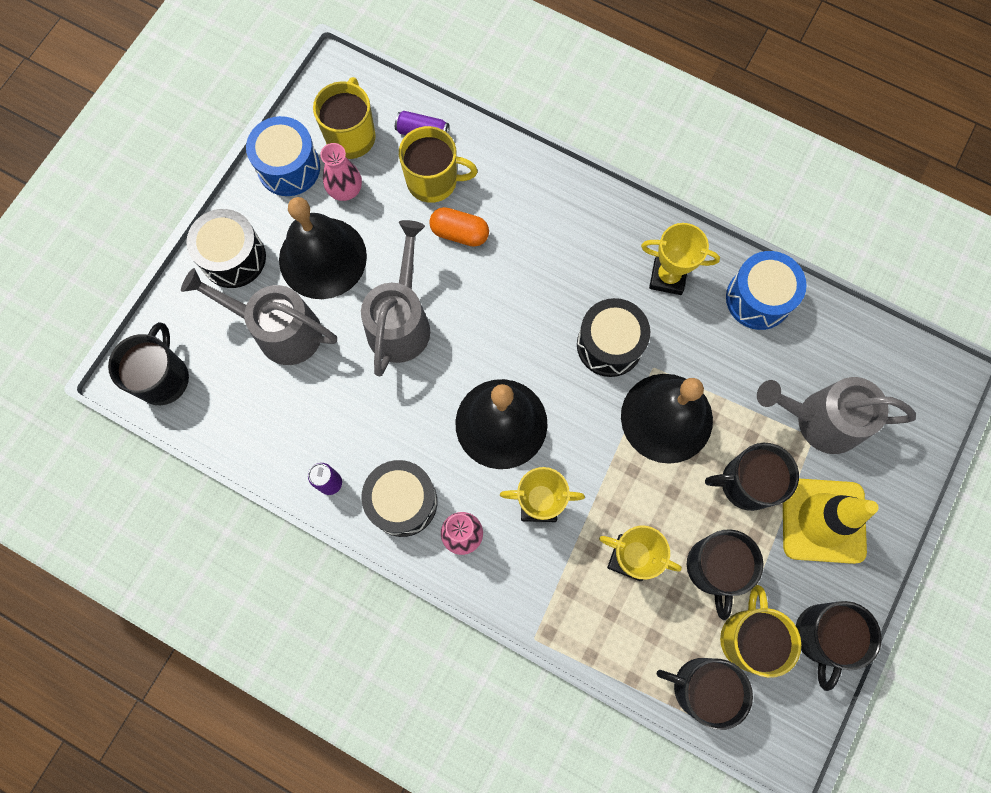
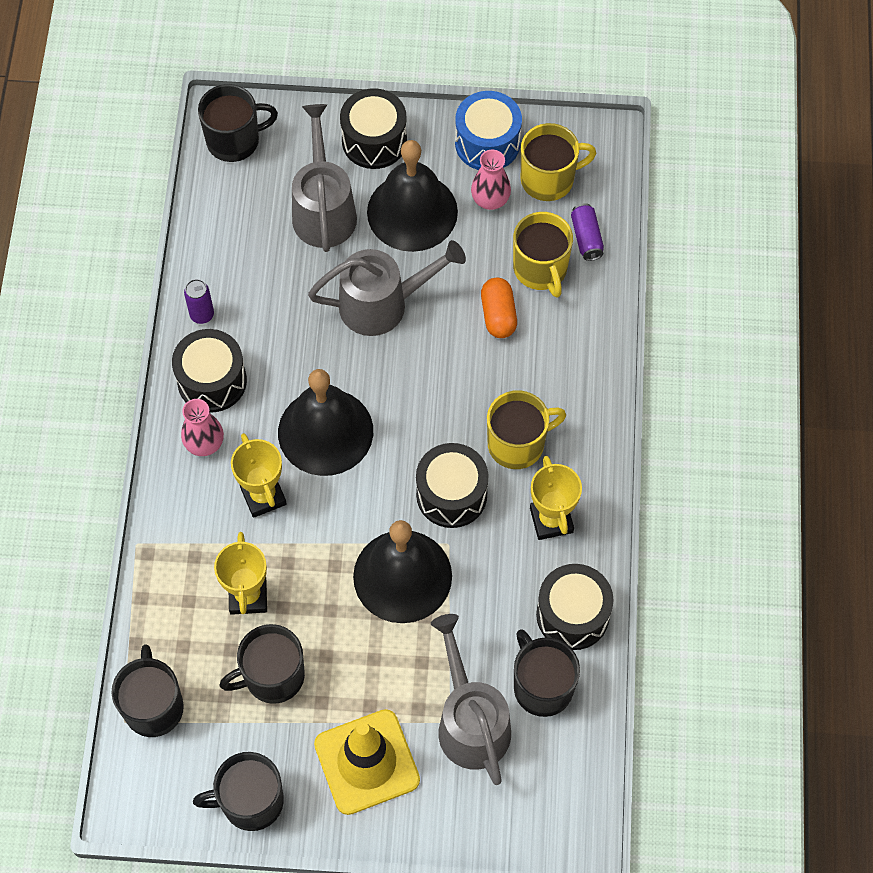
camera: 65 degrees right, 10 degrees down
black mug [705,443,799,511] -> black mug moved to [514,629,580,717]
yellow mug [720,585,801,678] -> yellow mug moved to [487,390,566,469]
blue drum [726,251,807,330] -> black drum [536,564,613,650]

